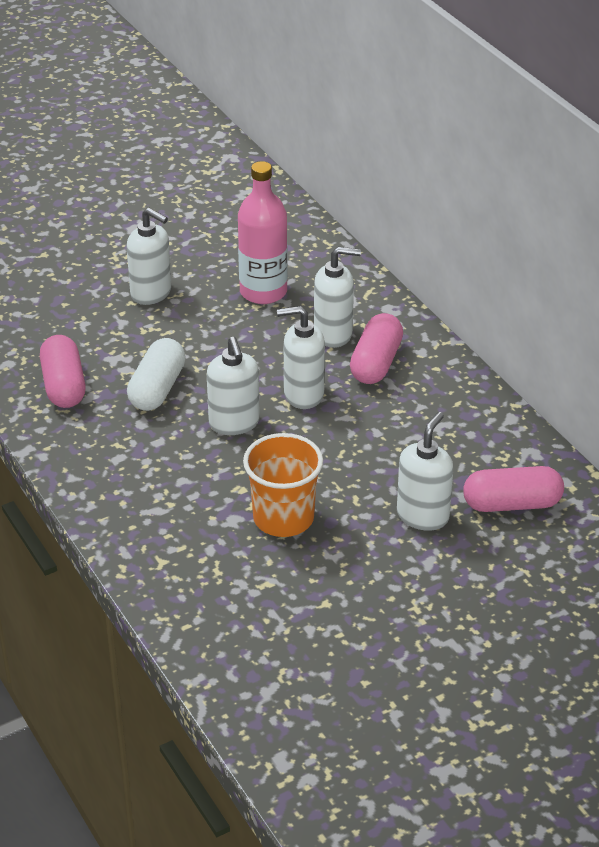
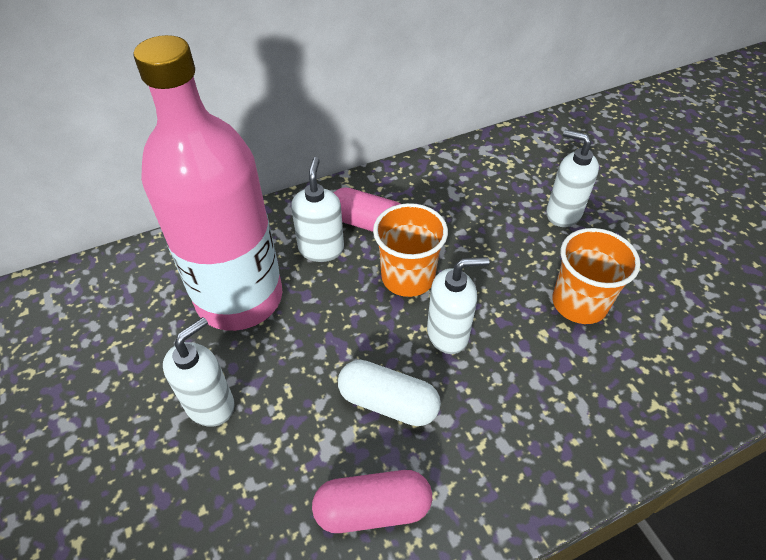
camera: 85 degrees left, 10 degrees up
pink bottle [238,161,288,304] -> pink bottle [133,35,282,331], size x1.73
white soap dispenser [277,306,325,409] -> orange cup [373,203,448,297]
pink capsule [463,466,564,512] -> none

